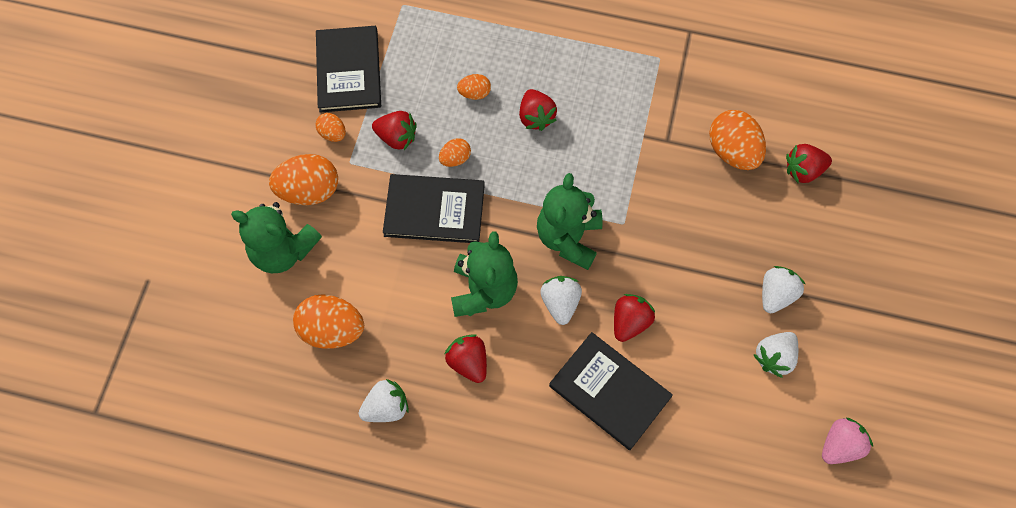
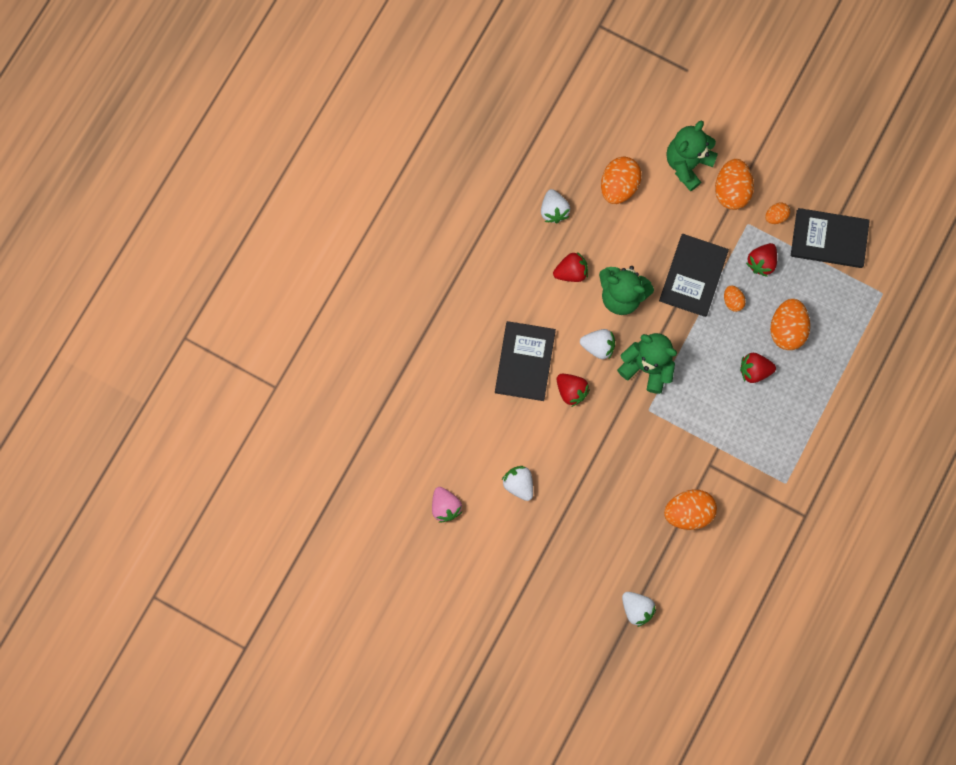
camera: 105 degrees right, 10 degrees up
orange egg [457,74,491,100] -> orange egg [770,299,810,350], size x1.90
black book [549,332,673,450] -> black book turned 45 degrees counterclockwise [495,321,556,401]
white strawberry [762,266,805,313] -> white strawberry moved to [622,592,656,627]
red strawberry [786,144,832,183] -> none

